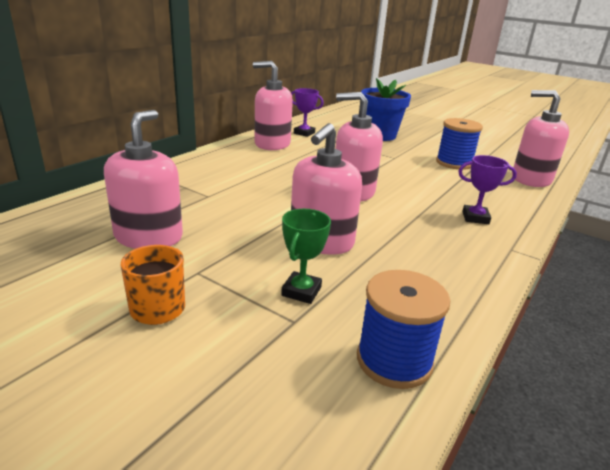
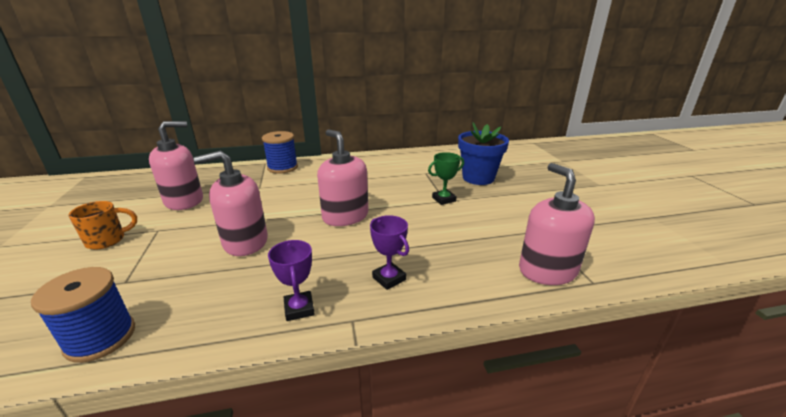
camera: 45 degrees right, 0 degrees up
pink soap dispenser [253,61,293,150] -> none
green trophy [281,209,331,304] -> green trophy moved to [428,152,464,205]
purple trophy [291,88,324,137] -> purple trophy moved to [268,240,315,321]
blue spool [436,118,483,170] -> blue spool moved to [262,131,298,174]

